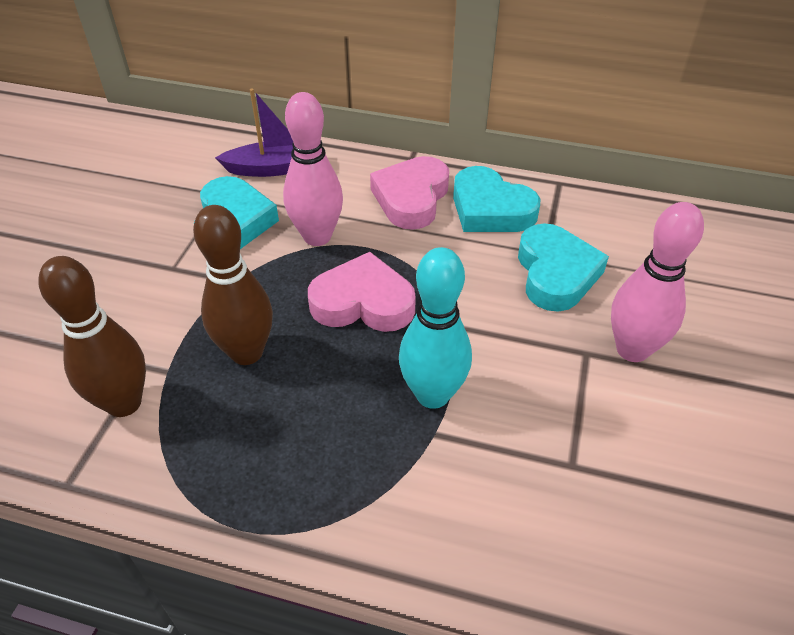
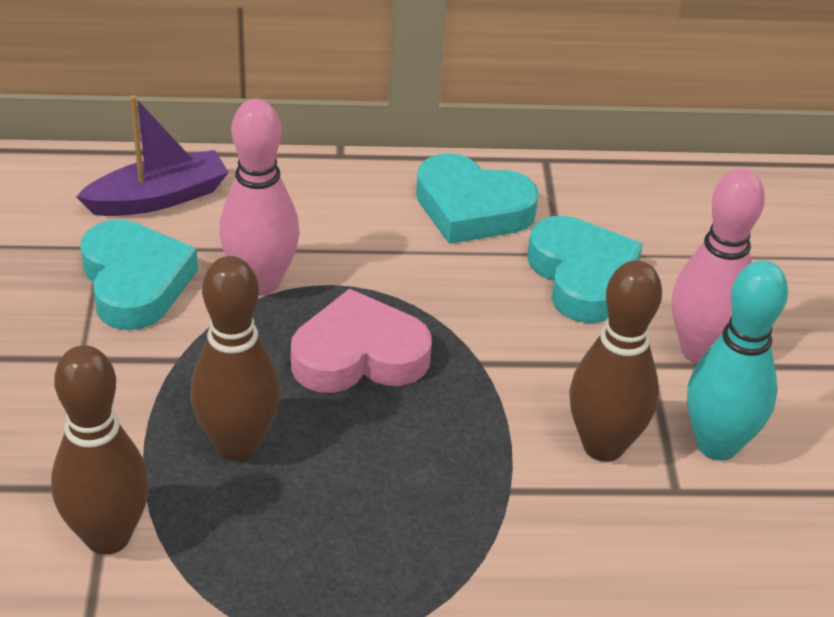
camera: 20 degrees left, 5 degrees down
pink heart [370,156,449,230] -> none
turquoise bowling pin [399,247,472,409] -> turquoise bowling pin moved to [687,260,788,461]
none -> brown bowling pin [569,260,662,462]

